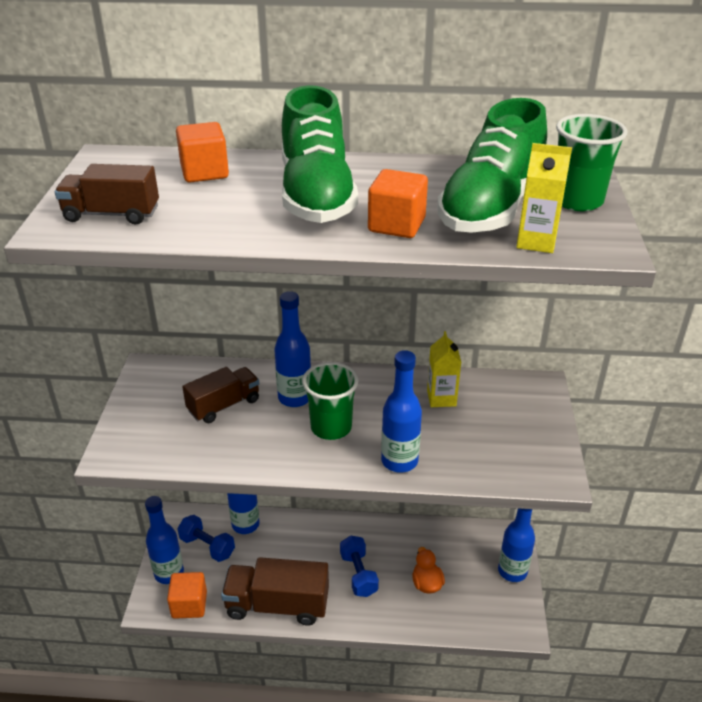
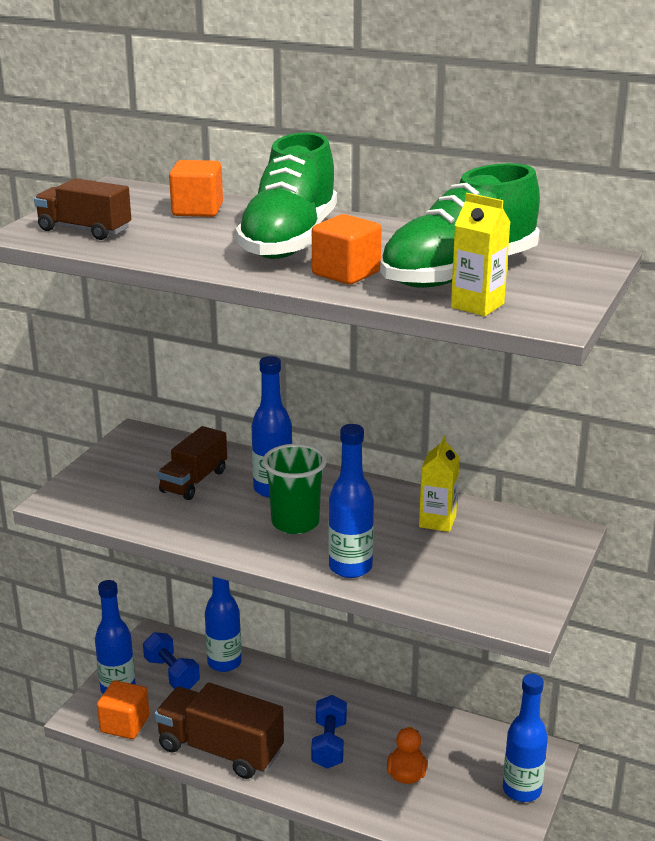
camera: 20 degrees right, 10 degrees down
brown truck [182,367,259,423] -> brown truck turned 135 degrees clockwise [158,426,227,500]
green cup [556,114,627,211] -> none

